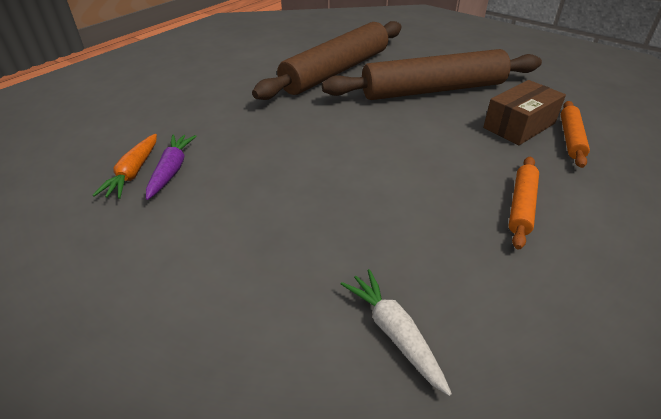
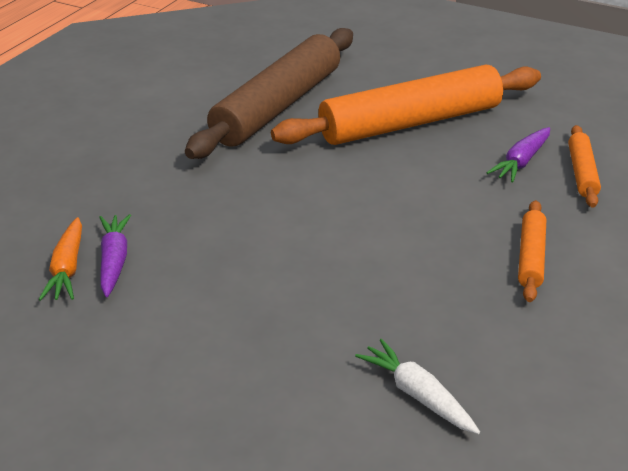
camera: 10 degrees left, 5 degrees down
brown rolling pin [322,49,542,100] -> orange rolling pin [271,65,541,145]
brown box [483,80,566,145] -> purple carrot [486,127,550,183]

